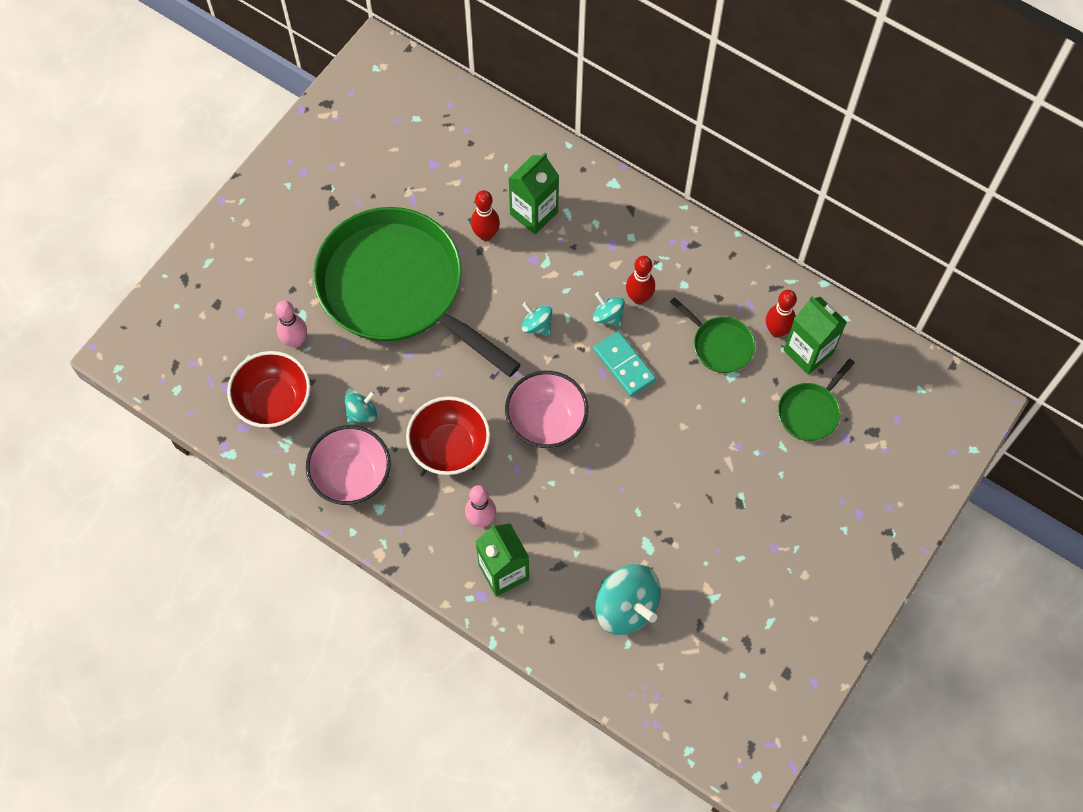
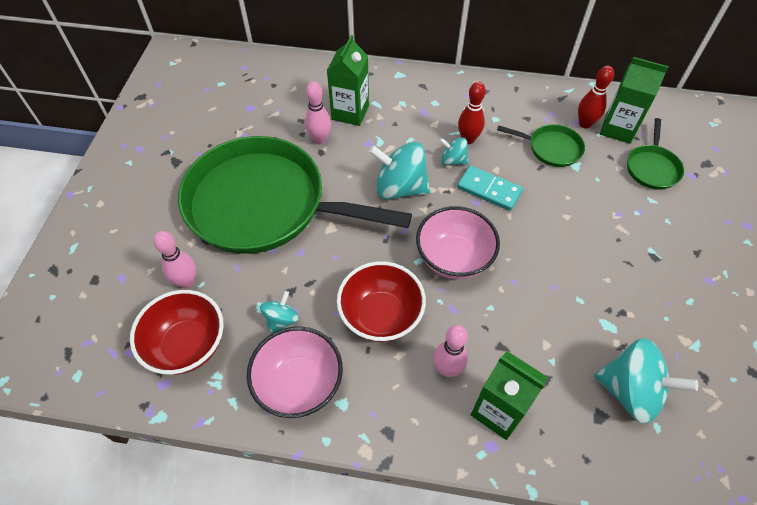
camera: 25 degrees left, 10 degrees down
red bowling pin [471,190,500,241] -> pink bowling pin [305,82,331,144]
turquoise spinning top [521,302,552,336] -> turquoise spinning top [369,142,430,200], size x1.89

